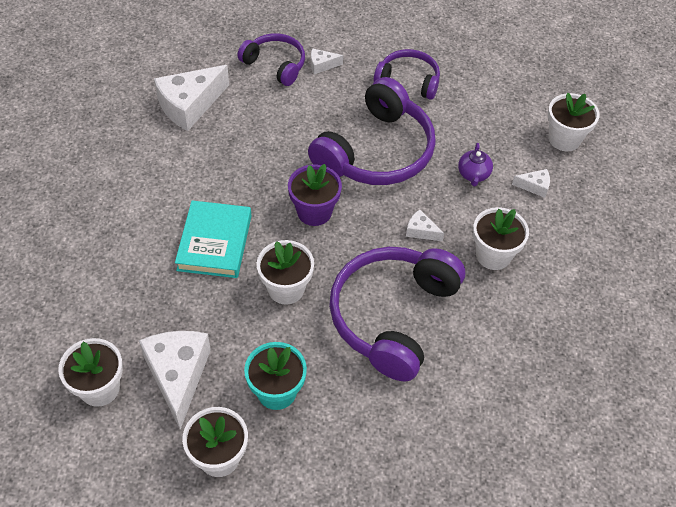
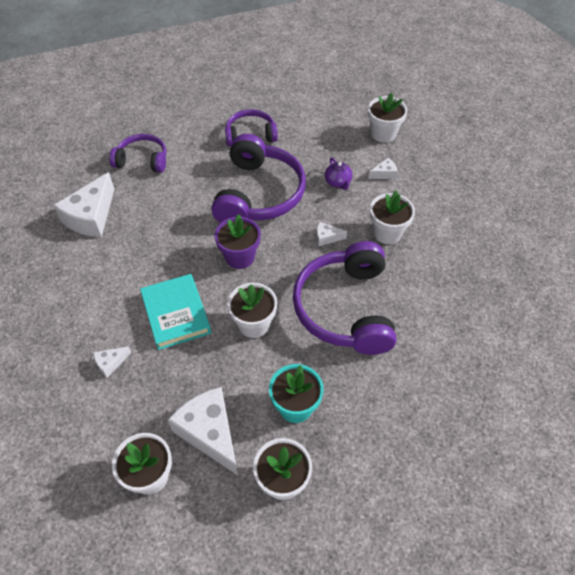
camera: 25 degrees left, 0 degrees up
white cheese [311,48,343,74] -> white cheese moved to [93,346,131,378]

